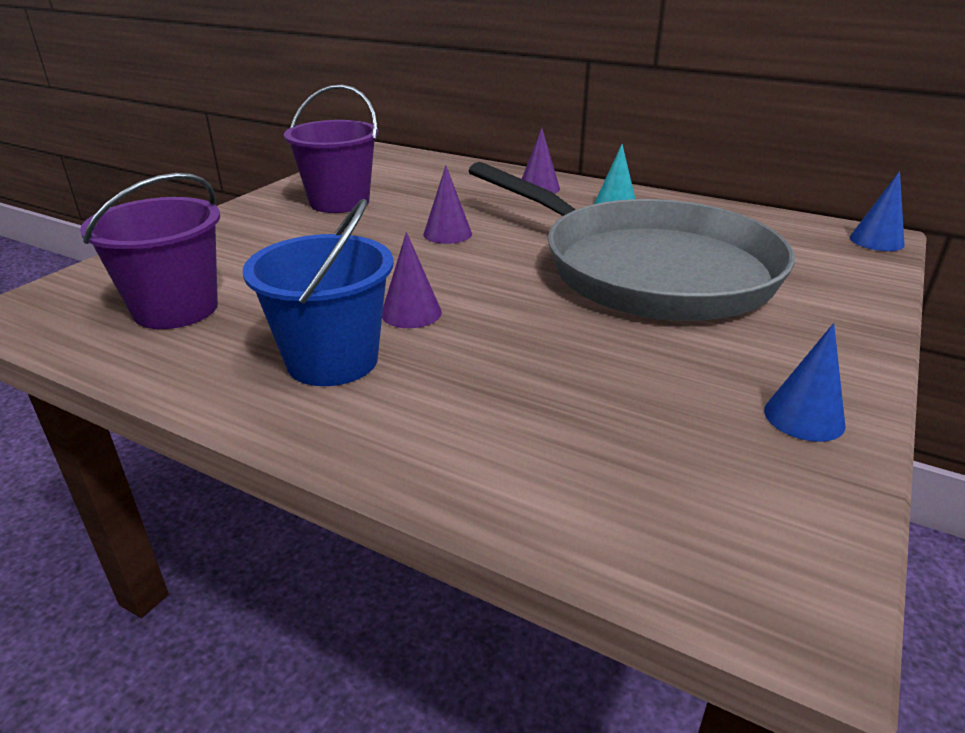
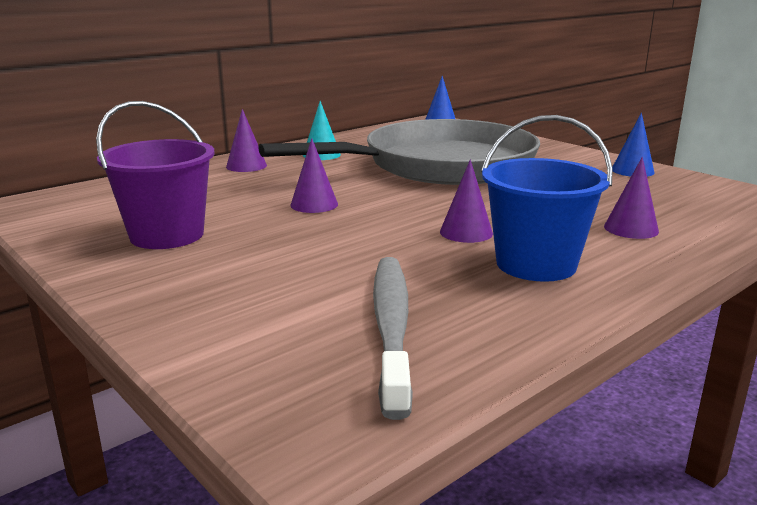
camera: 70 degrees left, 10 degrees down
purple bucket [80,173,220,329] -> grey toothbrush [373,257,413,420]
none -> purple cone [604,157,659,239]

